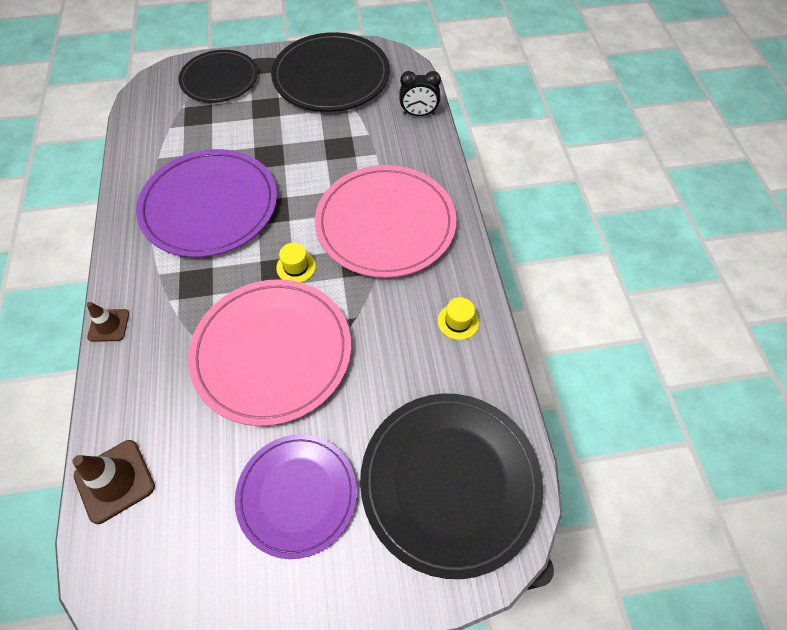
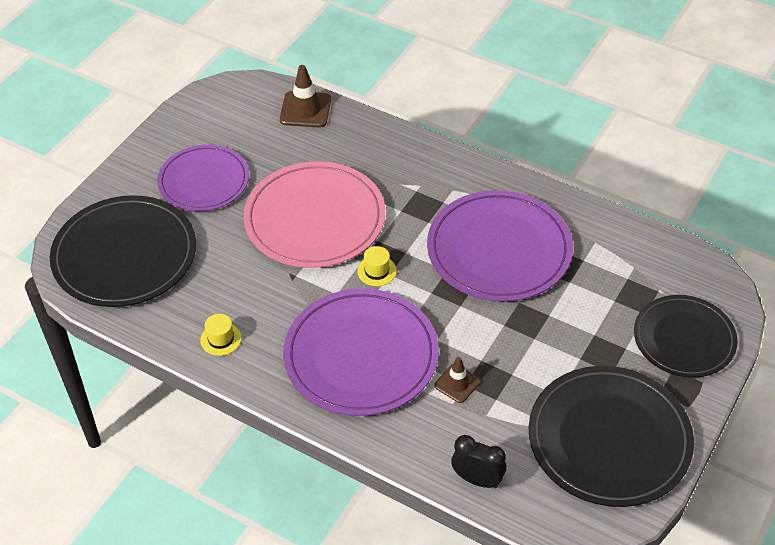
camera: 130 degrees right, 10 degrees down
brown traffic cone [87,302,129,342] -> brown traffic cone moved to [434,357,480,403]
pink plate [315,165,456,278] -> purple plate [283,289,439,416]
black clock [399,71,441,116] -> black clock turned 75 degrees clockwise [451,435,507,488]

